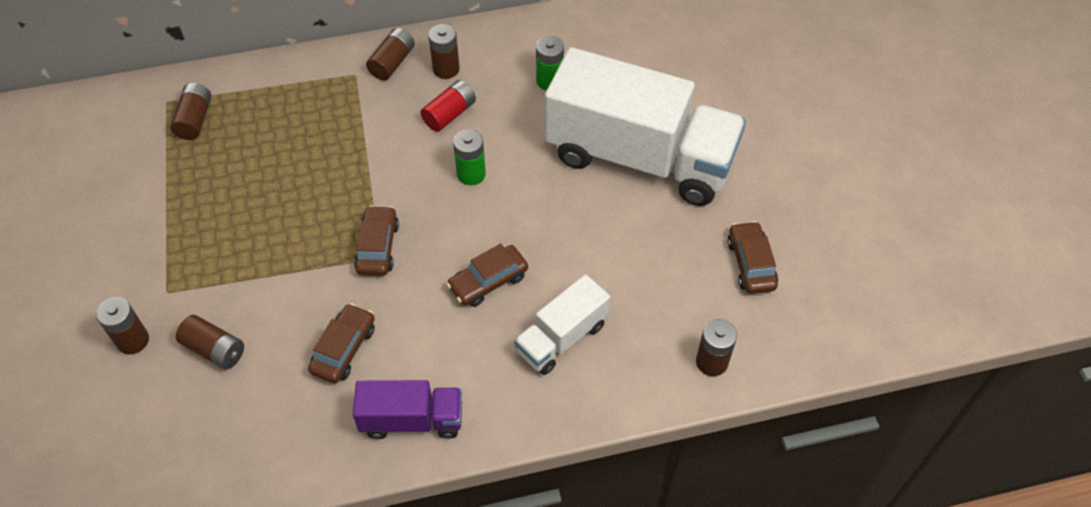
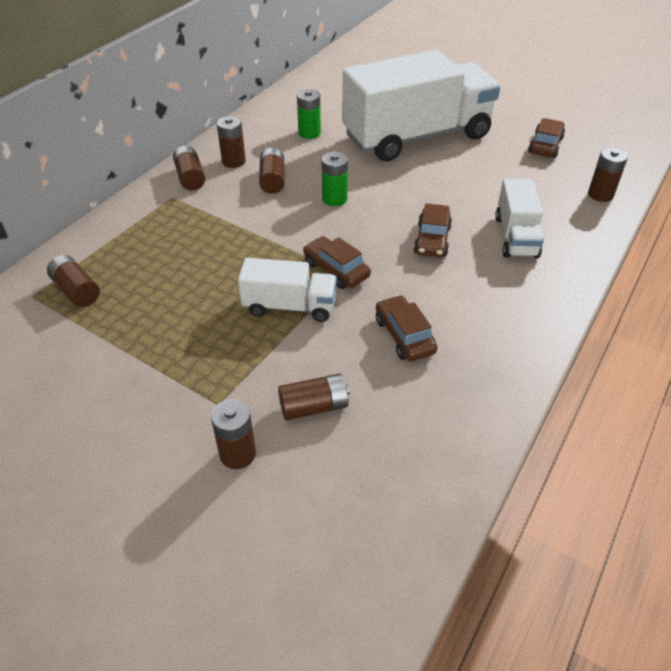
camera: 45 degrees left, 10 degrees down
purple truck [353,380,462,439] -> none
red battery [420,80,476,132] -> brown battery [259,148,285,194]
brown car [727,221,778,294] -> brown car turned 75 degrees clockwise [528,118,565,158]
none -> white truck [238,258,337,322]

